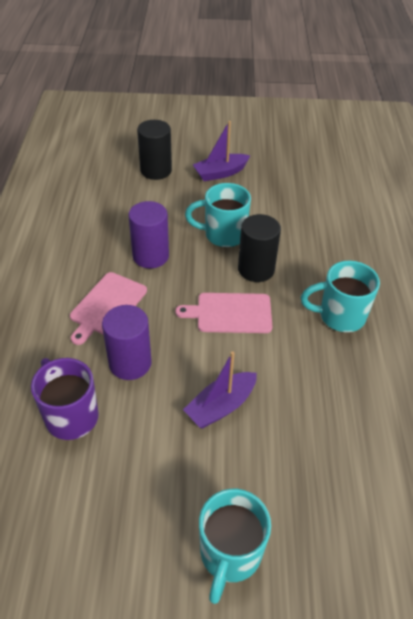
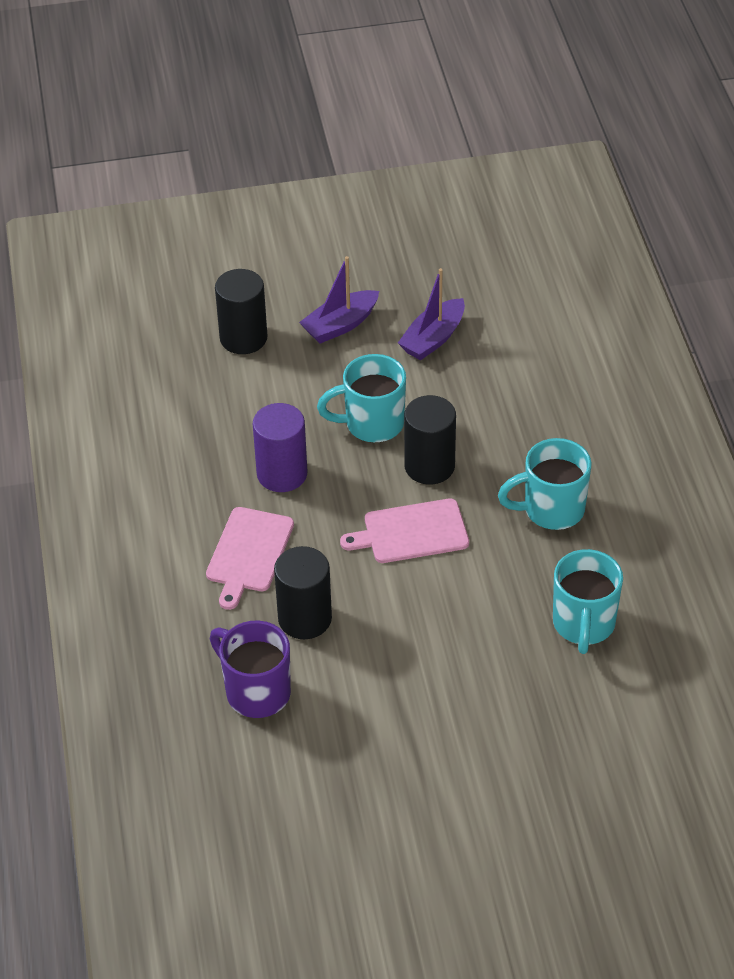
camera: 10 degrees left, 0 degrees up
purple cylinder [102,305,152,380] -> black cylinder [274,546,332,639]
purple boat [183,351,257,428] -> purple boat moved to [398,268,465,360]
turquoise mug [199,489,271,604] -> turquoise mug moved to [553,549,623,654]

